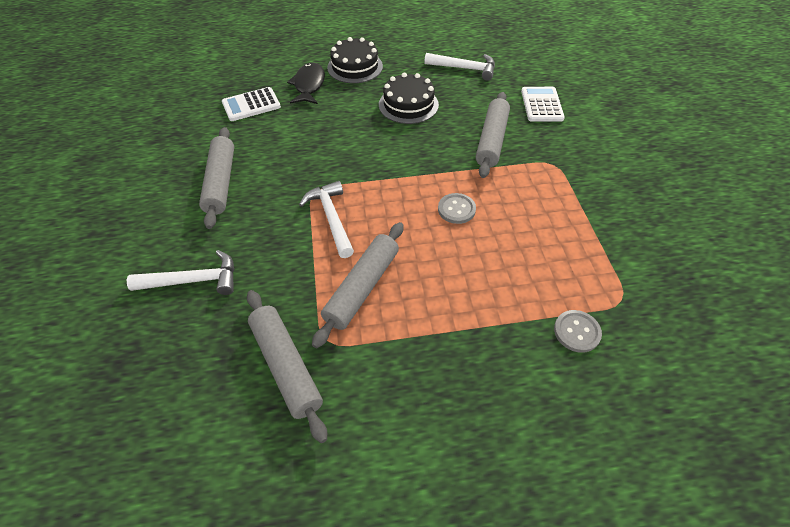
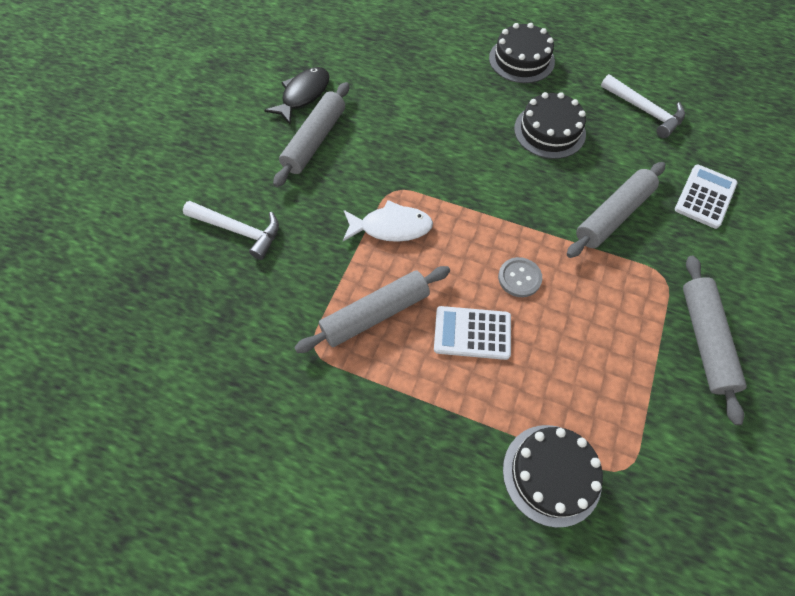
camera: 30 degrees right, 10 degrees up
white calculator [222,87,281,121] -> white calculator moved to [434,306,511,360]
grey rolling pin [247,290,327,443] -> grey rolling pin moved to [683,256,747,425]
black fish [287,63,325,104] -> black fish moved to [264,67,330,124]
white hammer [299,181,354,258] -> white fish [343,200,433,242]
grey button [554,310,602,353] -> black cake [503,425,603,528]

